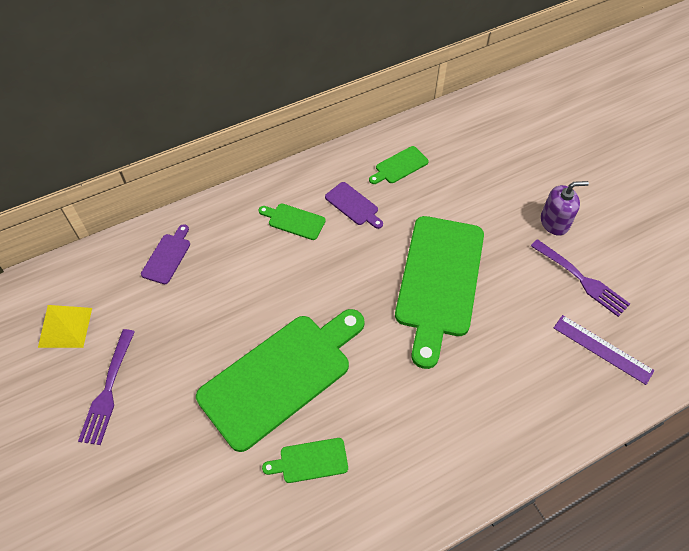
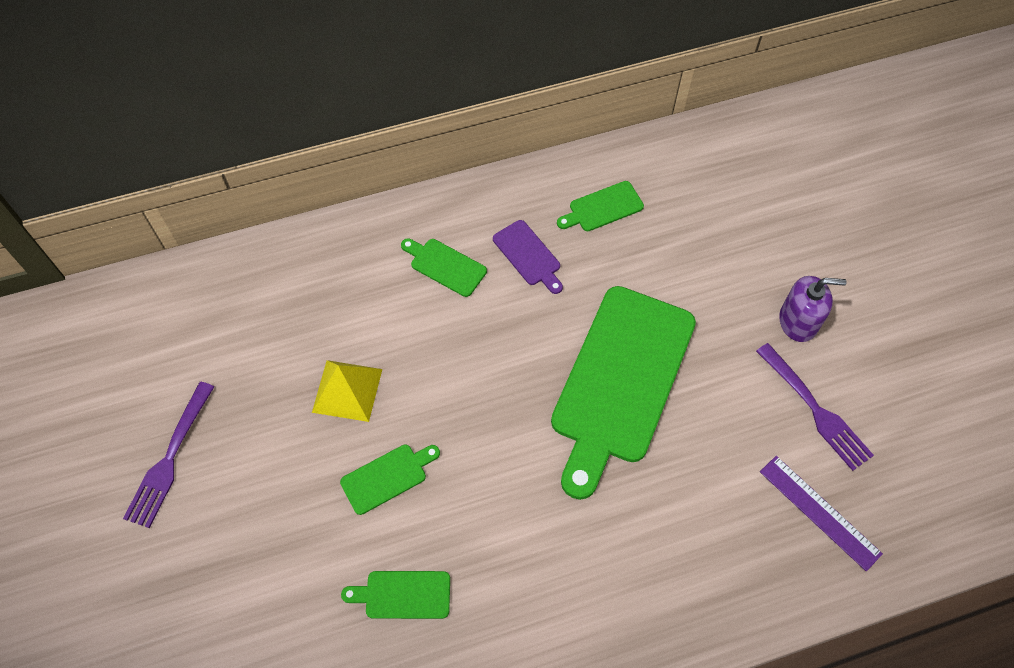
camera: 10 degrees right, 5 degrees up
yellow pyramid [38,305,92,348] -> yellow pyramid moved to [312,360,382,422]
purple cutting board [141,224,190,284] -> none
green cutting board [196,309,365,452] -> green cutting board [340,445,440,515], size x0.42

